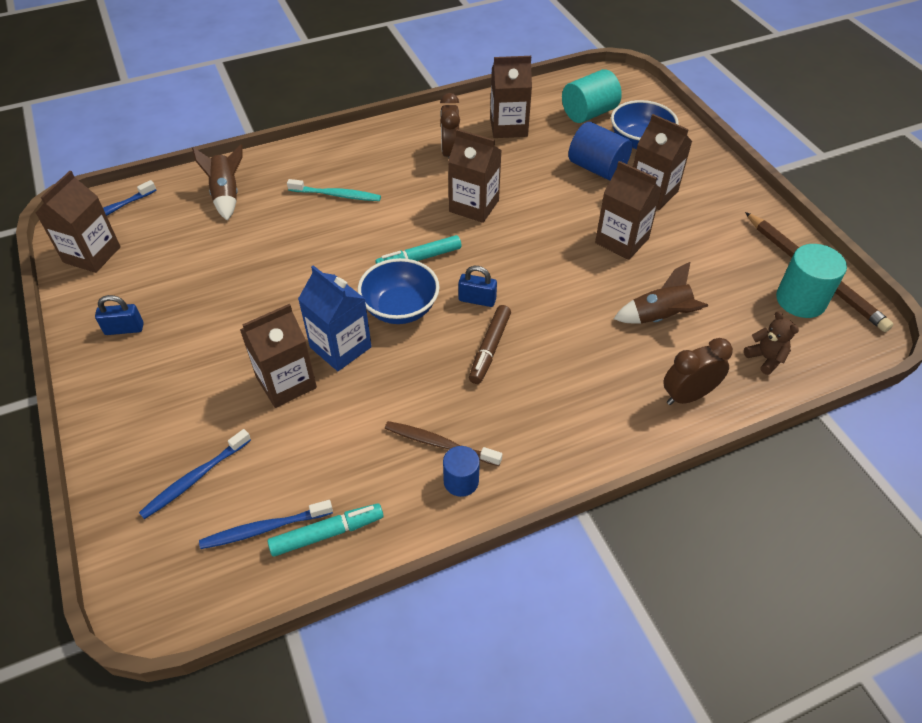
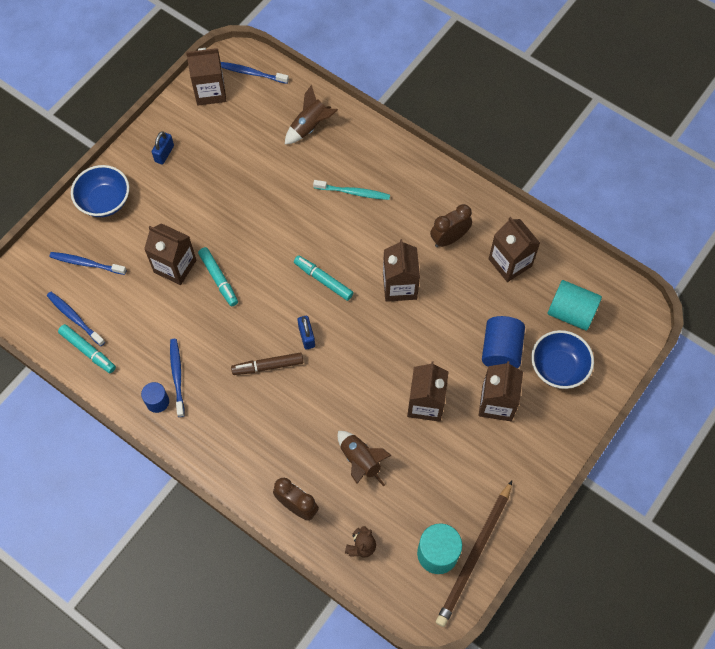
camera: 60 degrees right, 15 degrees up
blue padlock [95,295,144,335] -> blue padlock turned 60 degrees clockwise [152,131,174,165]
turquoise toothbrush [287,179,381,201] -> turquoise toothbrush turned 60 degrees counterclockwise [313,180,390,200]
blue carton [298,265,372,371] -> turquoise marker [198,247,238,306]
blue bowl [358,258,440,324] -> blue bowl moved to [71,165,129,217]
brown toothbrush [385,421,502,466] -> blue toothbrush [170,339,185,417]

